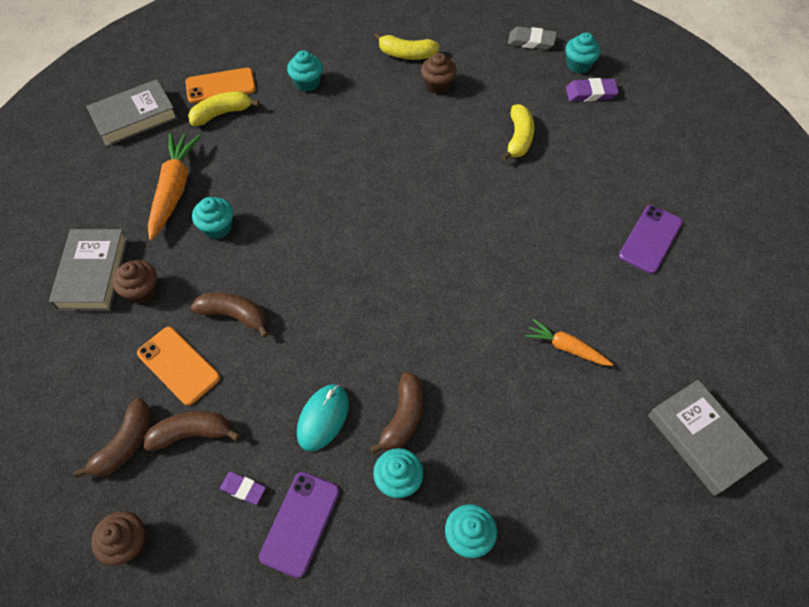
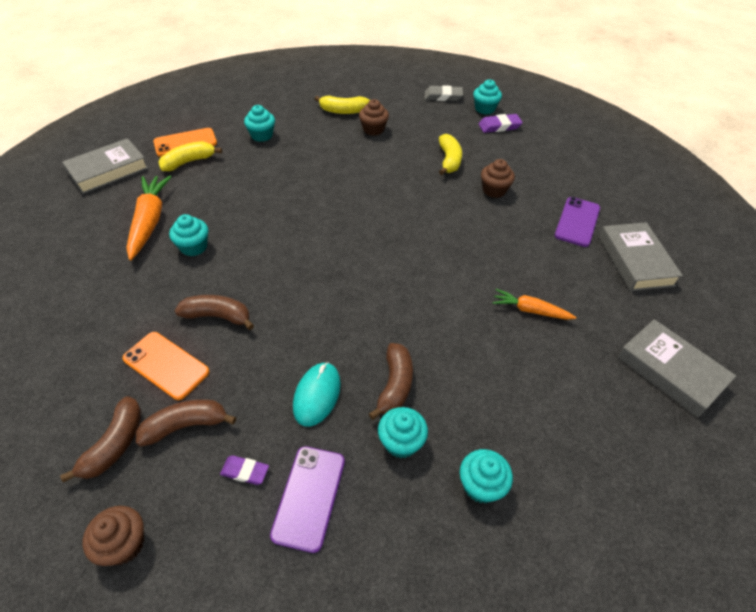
camera: 10 degrees left, 10 degrees down
grey book [49,229,128,311] -> grey book moved to [599,222,683,291]
brown cupcake [112,260,157,304] -> brown cupcake moved to [481,159,515,198]

